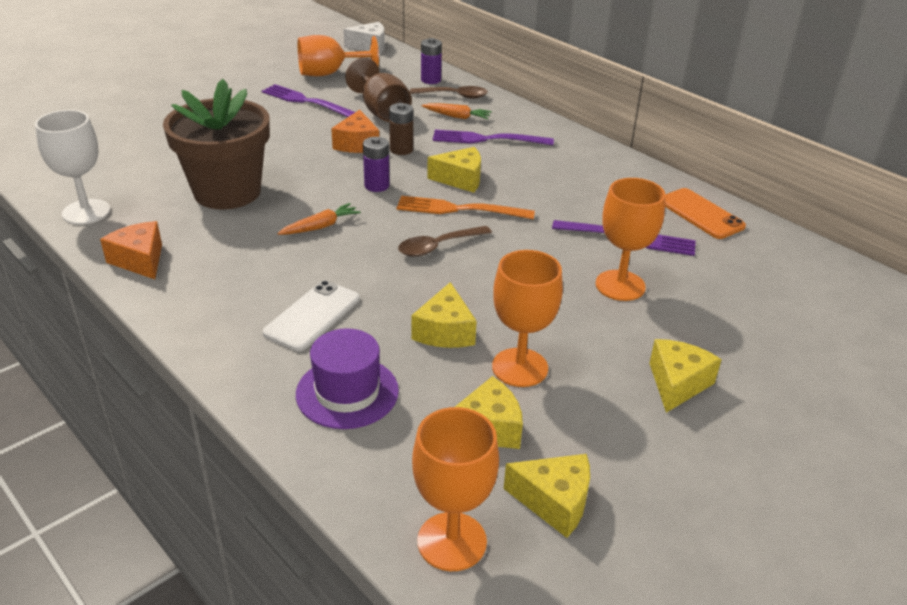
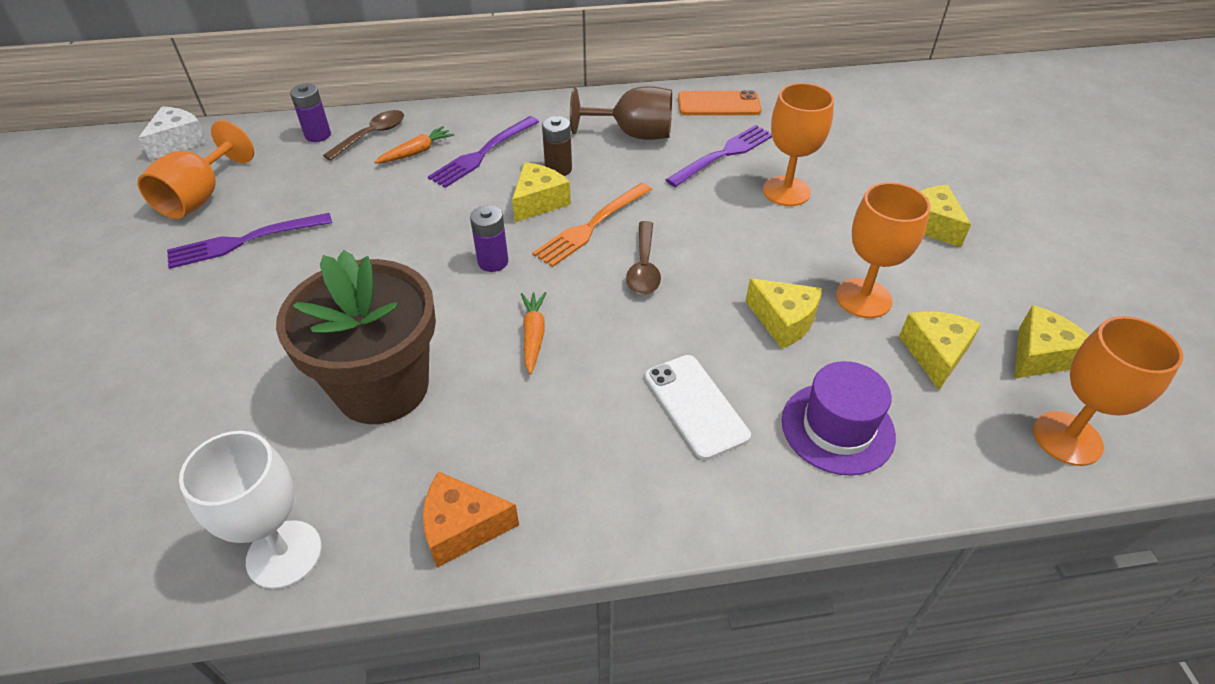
camera: 55 degrees left, 10 degrees up
orange cheese [331,110,379,153] -> none
brown goblet [345,57,412,122] -> brown goblet moved to [570,86,672,140]
brown battery [389,103,413,155] -> brown battery moved to [542,116,572,176]

